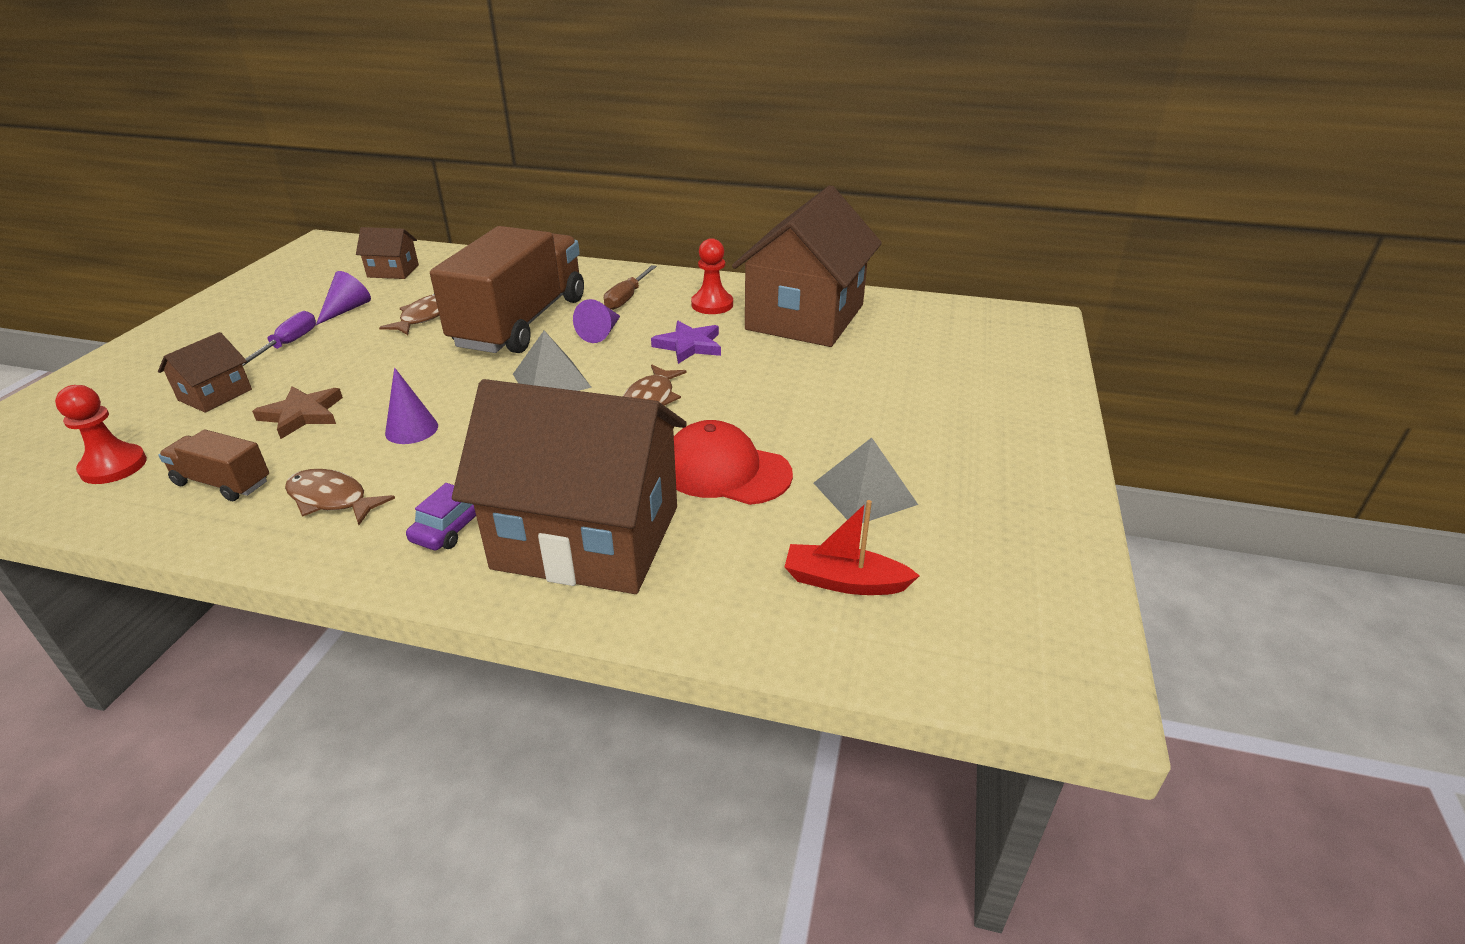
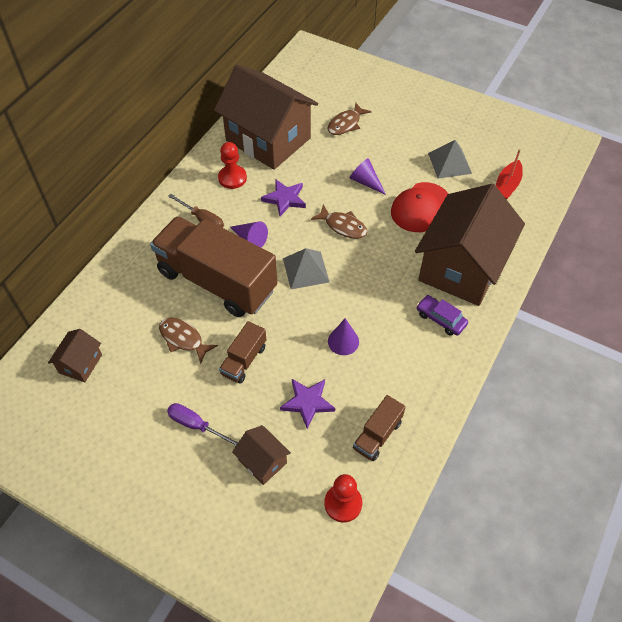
camera: 75 degrees left, 20 degrees up
brown star [252,386,343,439] -> purple star [280,379,335,429]
brown fish [285,469,395,525] -> brown fish moved to [327,102,372,135]
purple cone [316,271,371,325] -> purple cone moved to [349,158,386,195]
none -> brown truck [219,321,266,384]

